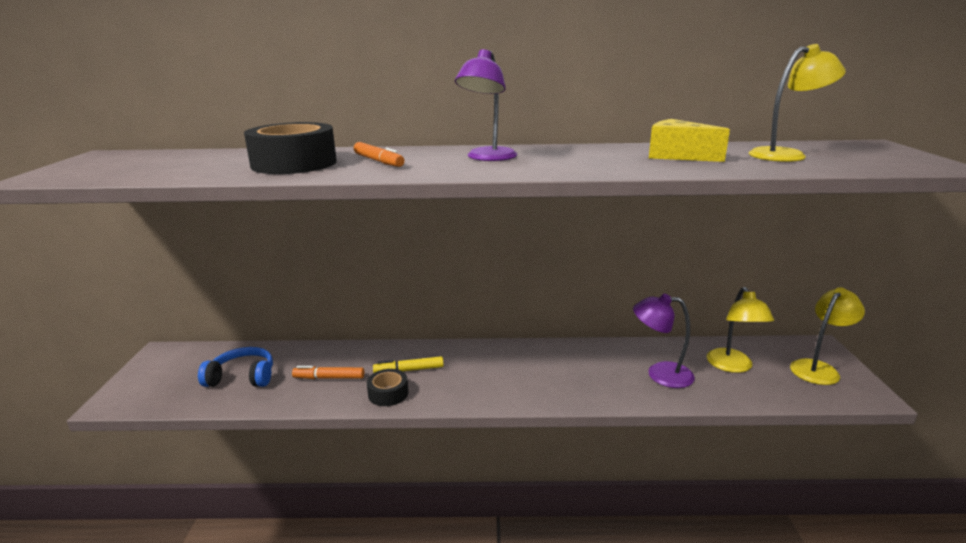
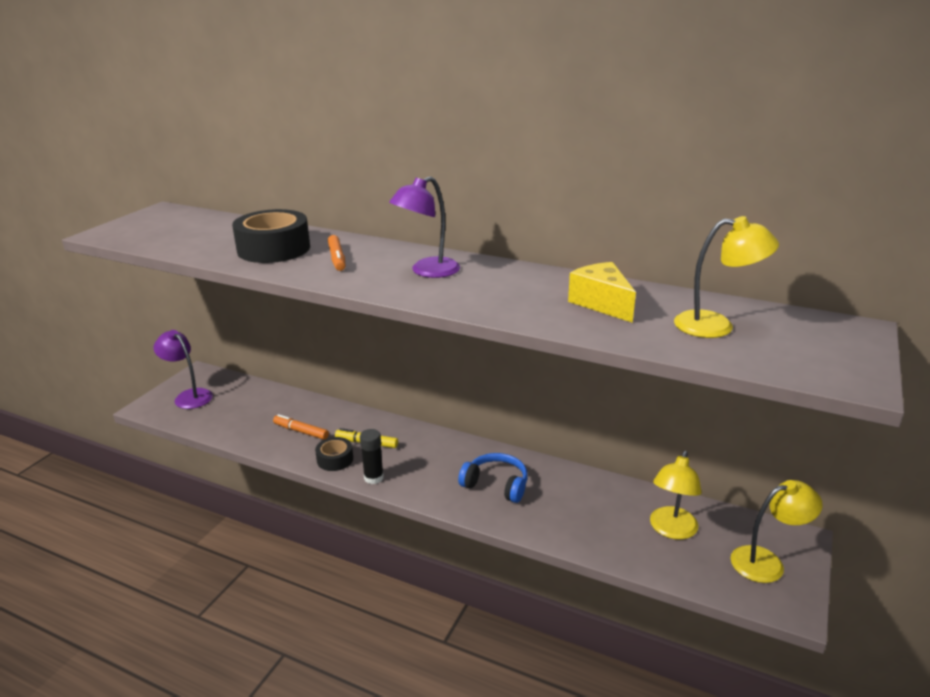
camera: 25 degrees right, 5 degrees up
blue headphones [198,347,273,387] -> blue headphones moved to [458,453,528,503]
purple lamp [633,294,695,388] -> purple lamp moved to [154,330,213,409]
none -> black glue stick [360,429,384,484]

